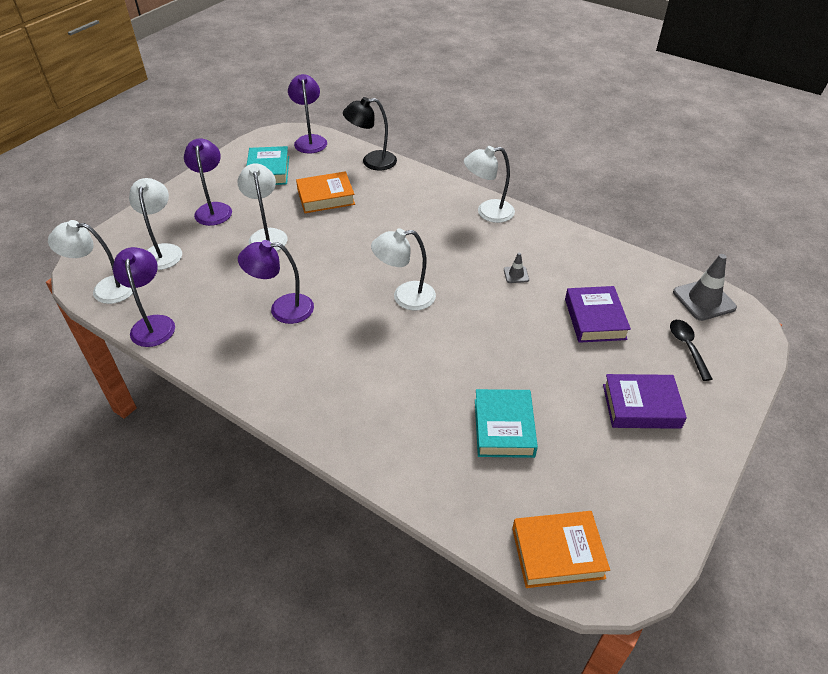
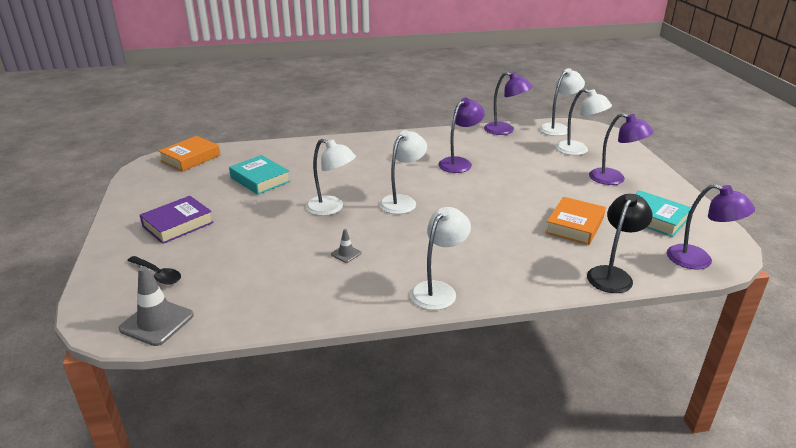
camera: 135 degrees right, 15 degrees down
white lamp [238,163,288,251] -> white lamp moved to [306,139,356,216]
purple book [565,286,631,343] -> none

